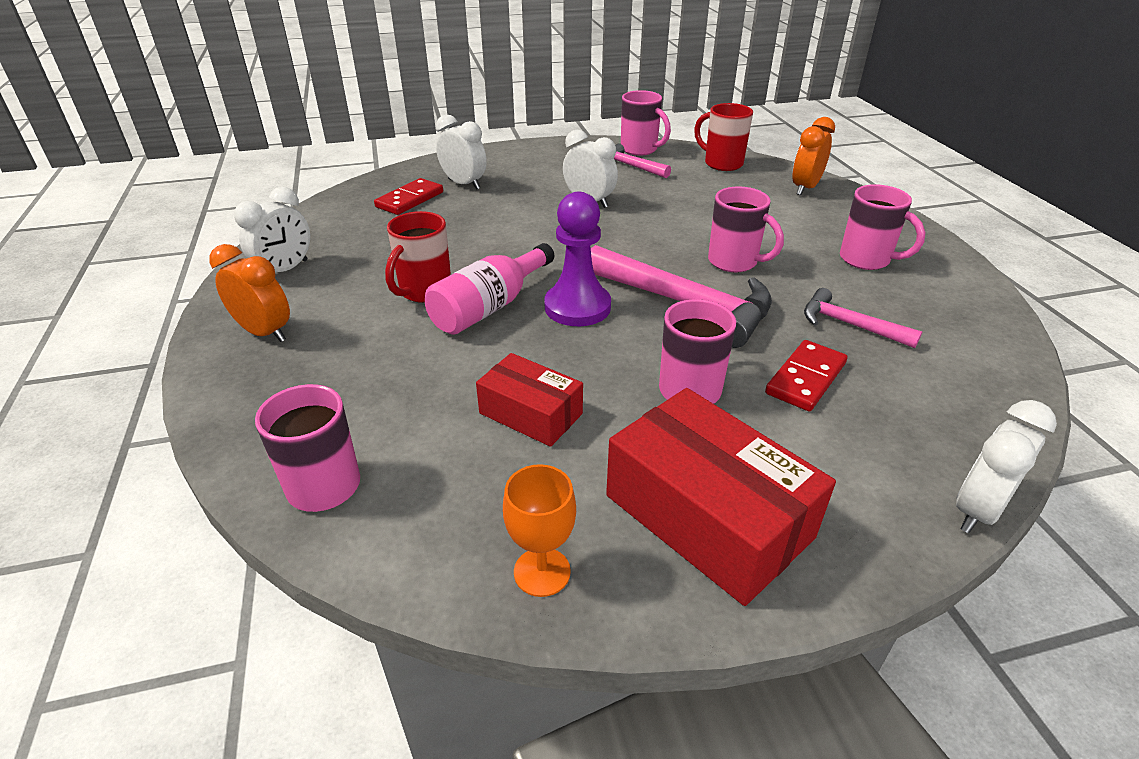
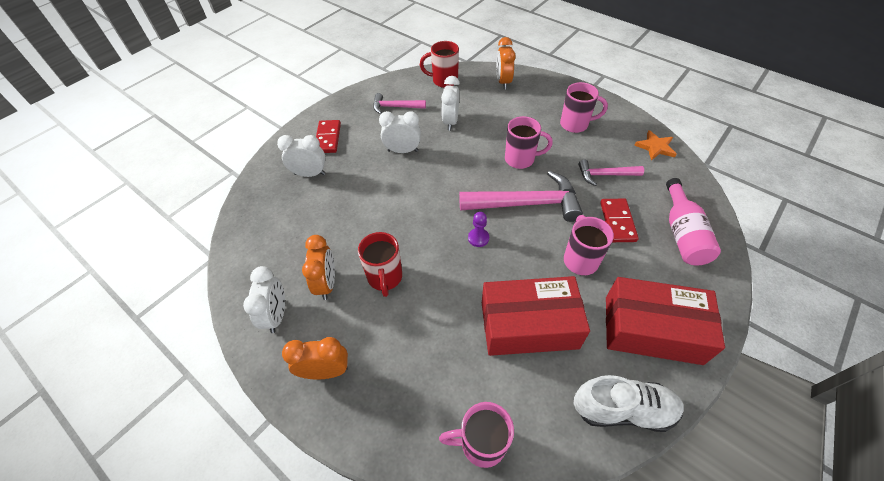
camera: 35 degrees left, 15 degrees up
red domino [374,178,443,215] -> red domino moved to [316,120,341,153]
pink bottle [425,243,554,335] -> pink bottle moved to [666,178,721,265]
red box [476,353,583,447] -> red box [482,276,590,356], size x1.72
orange goblet [503,464,576,597] -> white shoe [573,375,684,432]
purple pawn [544,191,611,326] -> purple pawn [468,212,489,247], size x0.51
pink mug [621,90,671,156] -> none
white clock [956,400,1057,533] -> white clock moved to [441,76,460,131]
none -> orange clock [302,235,335,300]
none -> orange star [634,130,676,160]

